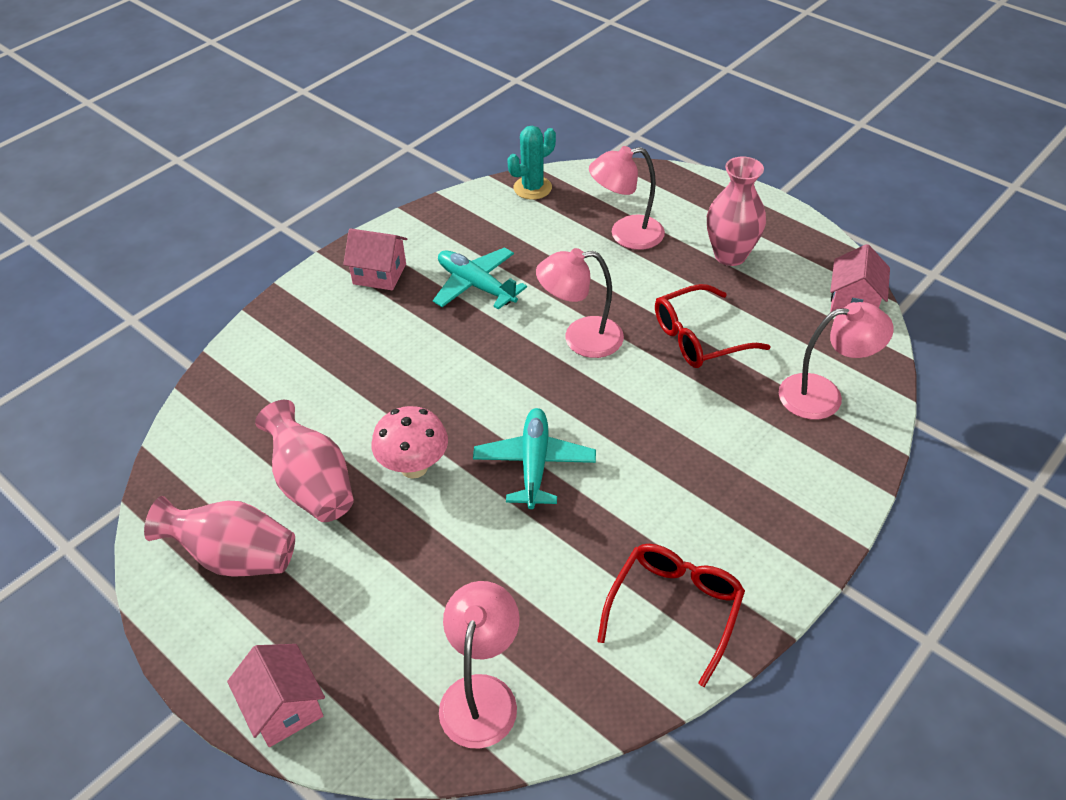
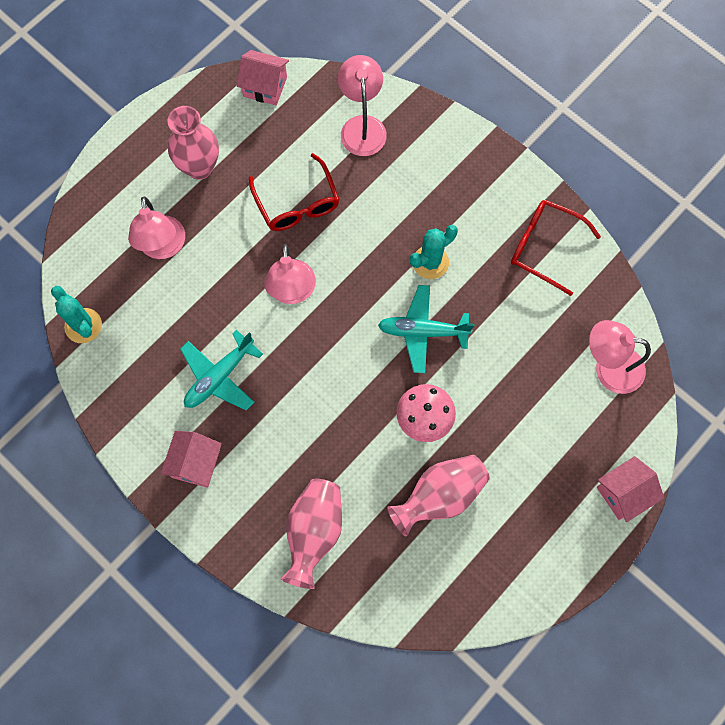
camera: 90 degrees left, 25 degrees up
pink vase [144,496,295,577] -> pink vase moved to [281,479,342,589]
none -> turquoise cactus [410,225,458,279]

